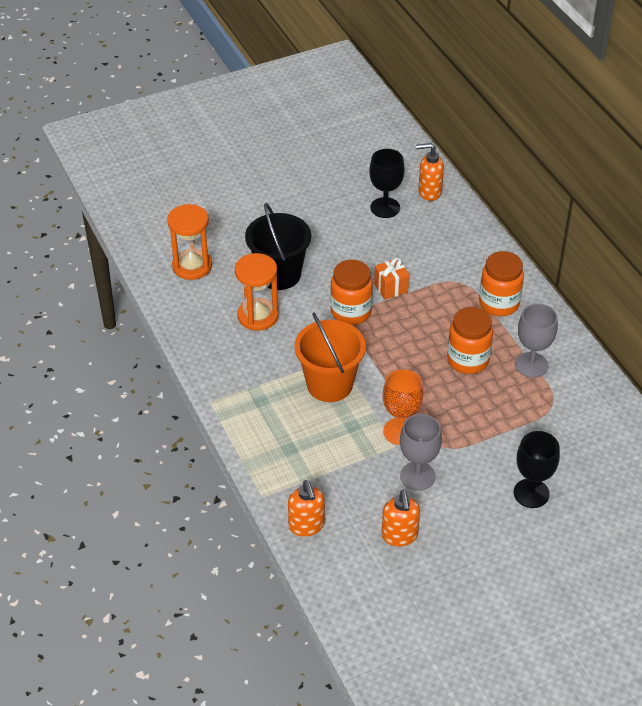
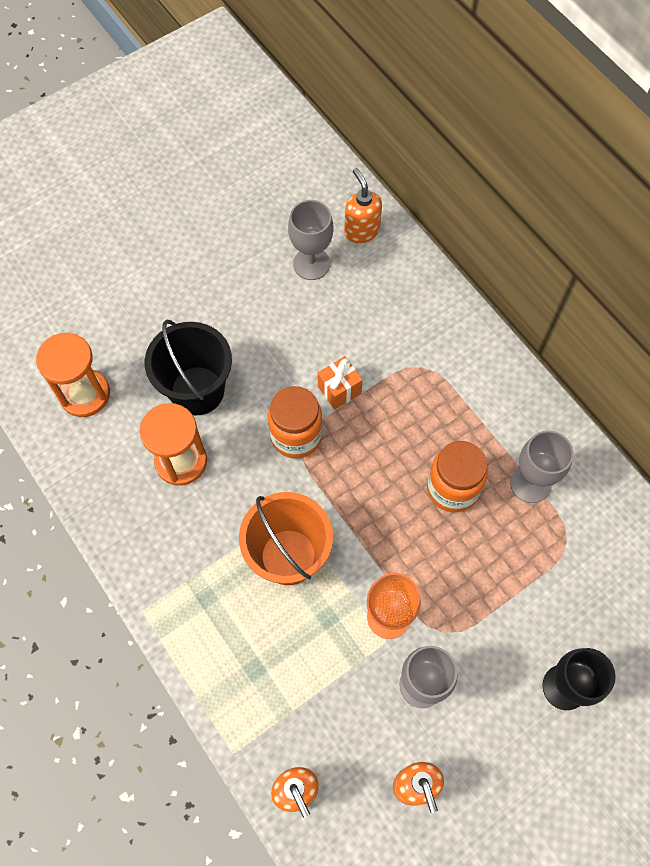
camera: 10 degrees left, 20 degrees up
black goblet [369,149,405,218] -> grey goblet [288,200,333,280]
orange soap dispenser [416,143,444,201] -> orange soap dispenser turned 75 degrees clockwise [344,168,382,243]
orange jar [479,251,524,316] -> none

